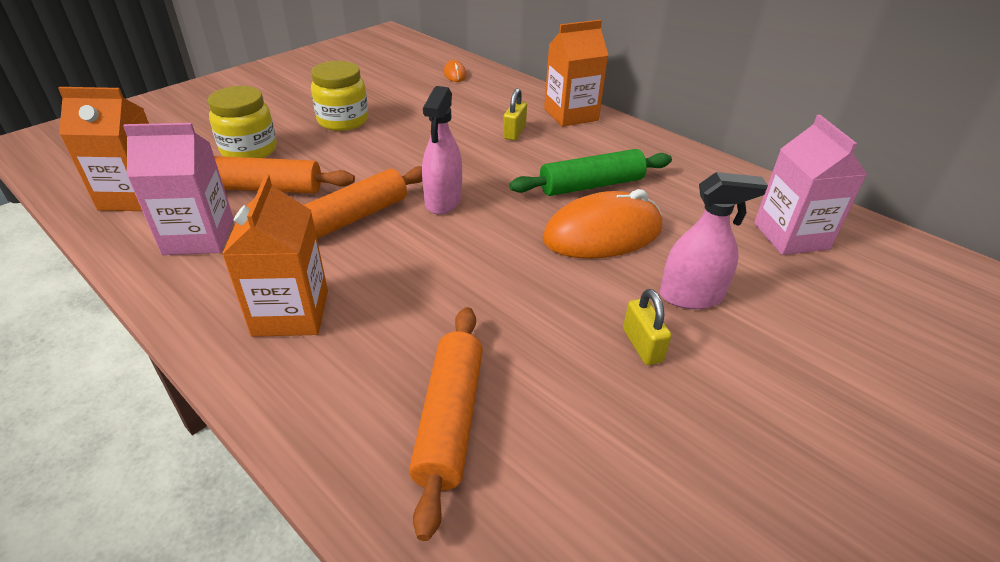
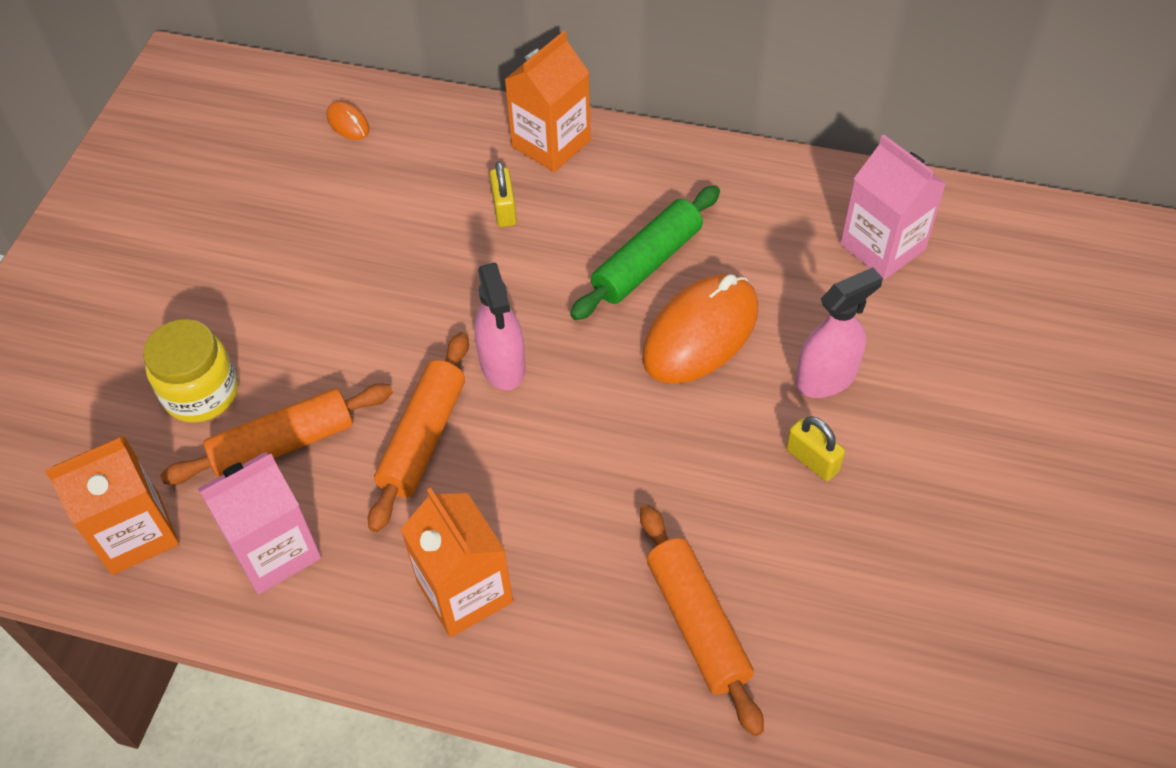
camera: 25 degrees left, 15 degrees up
yellow jar [311,61,368,131] -> none

